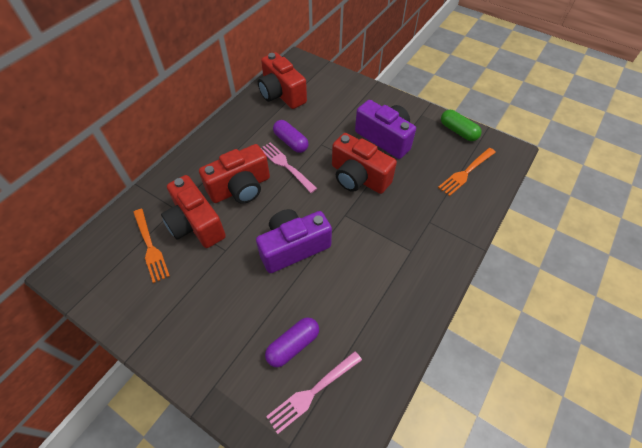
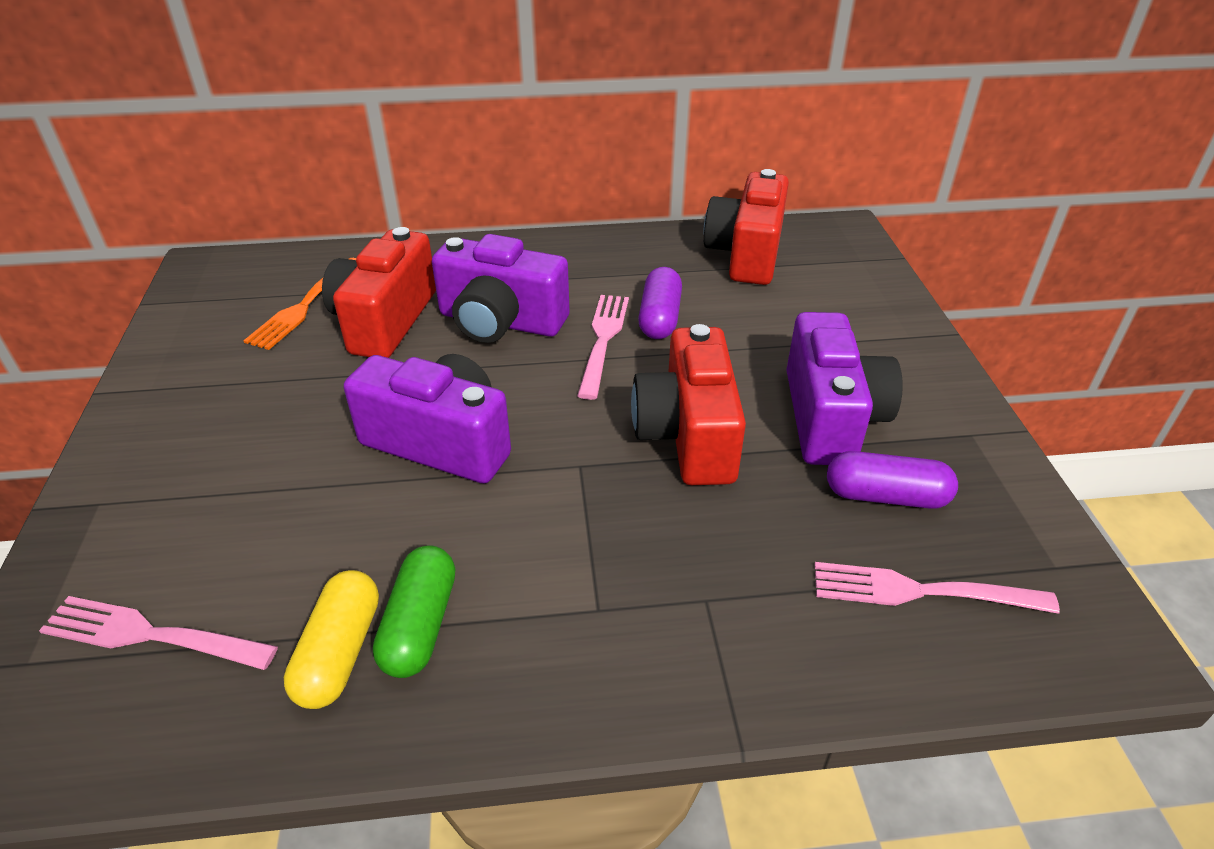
camera: 50 degrees right, 15 degrees down
red camera [199,144,270,203] -> purple camera [432,234,570,343]
purple capsule [265,317,319,367] -> purple capsule moved to [827,451,958,509]
orange fork [438,148,496,196] -> pink fork [814,562,1060,614]
green capsule [441,110,482,141] -> green capsule moved to [373,545,455,678]
none -> yellow capsule [284,570,379,709]

